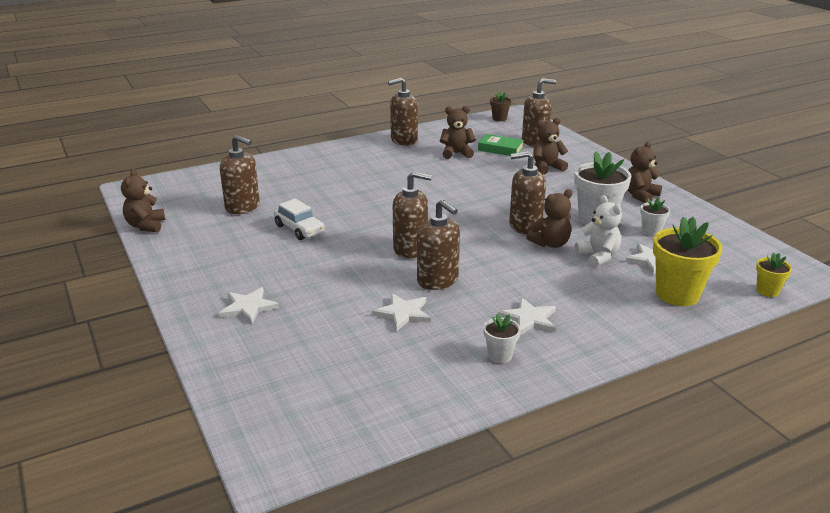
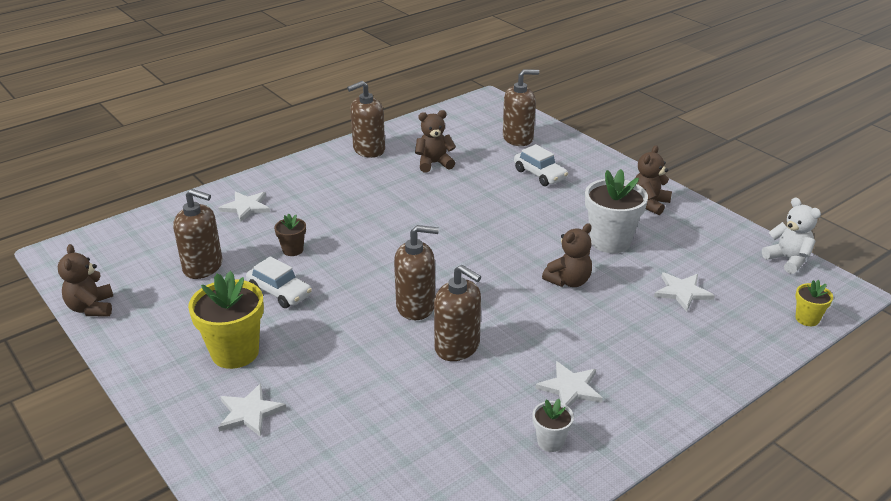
camera: 10 degrees left, 5 degrees up
white star [372,293,431,332] -> white star moved to [218,191,270,222]
green book [478,134,524,156] -> none
brown flower pot [490,92,511,121] -> brown flower pot moved to [274,214,306,256]
brown soap dispenser [509,151,546,234] -> none
brown teddy bear [533,118,568,175] -> white car [514,144,568,186]
white teddy bear [575,195,622,267] -> white teddy bear moved to [762,197,821,274]
white flower pot [640,197,670,236] -> none
yellow flower pot [653,217,723,306] -> yellow flower pot moved to [188,271,264,369]

